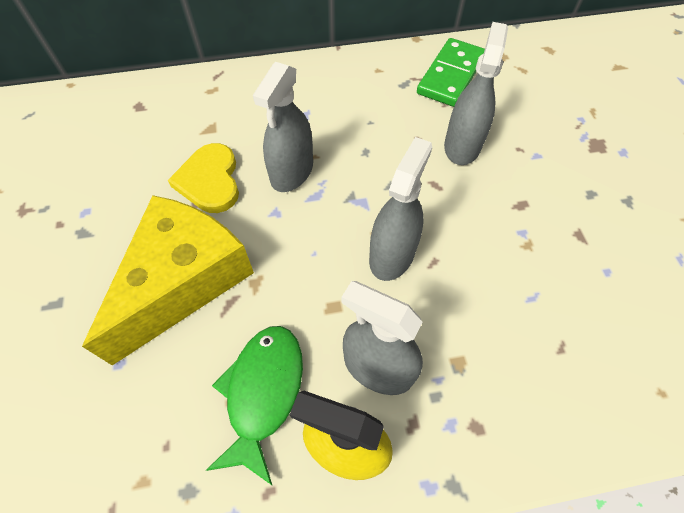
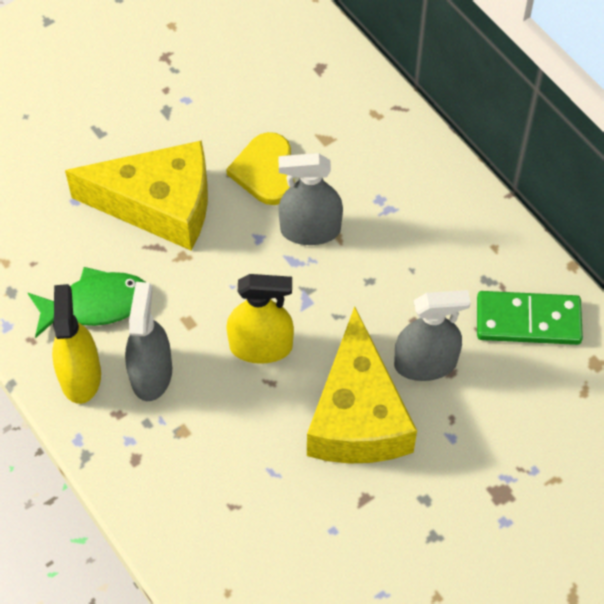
camera: 65 degrees right, 0 degrees up
yellow heart [168,143,239,213] -> yellow heart turned 60 degrees counterclockwise [226,132,295,205]
grey spray bottle [369,137,432,281] -> yellow spray bottle [226,274,294,364]
none -> yellow cheese [307,306,417,464]

